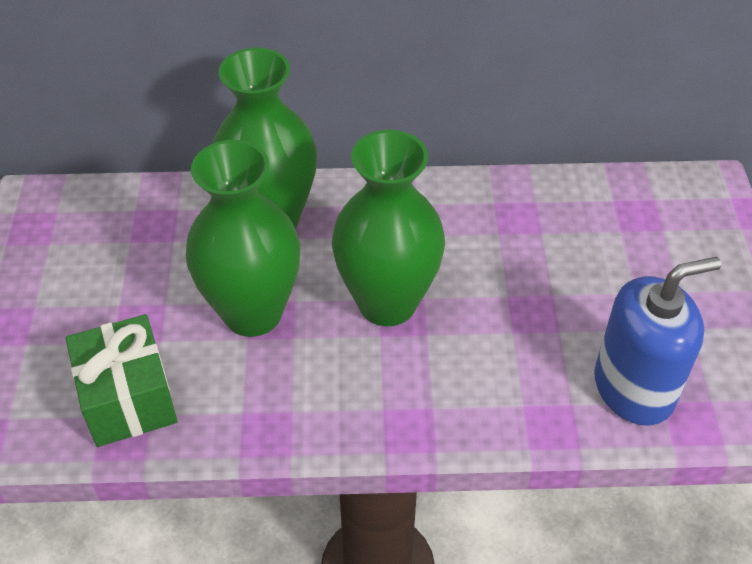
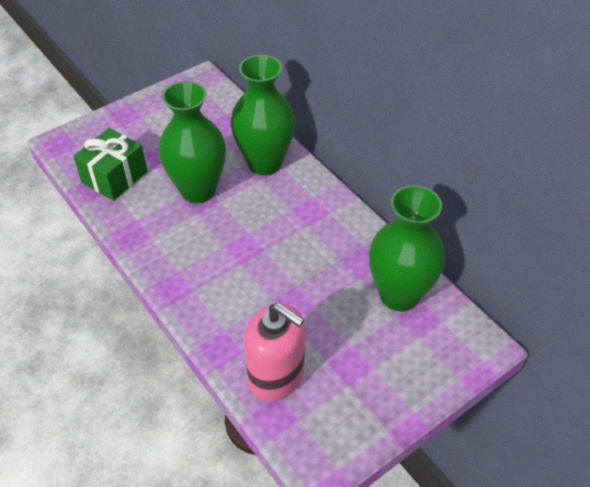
camera: 55 degrees right, 0 degrees up
green vase [332,130,445,326] -> green vase moved to [369,185,445,311]
blue soap dispenser [594,257,721,426] -> pink soap dispenser [244,303,305,401]

